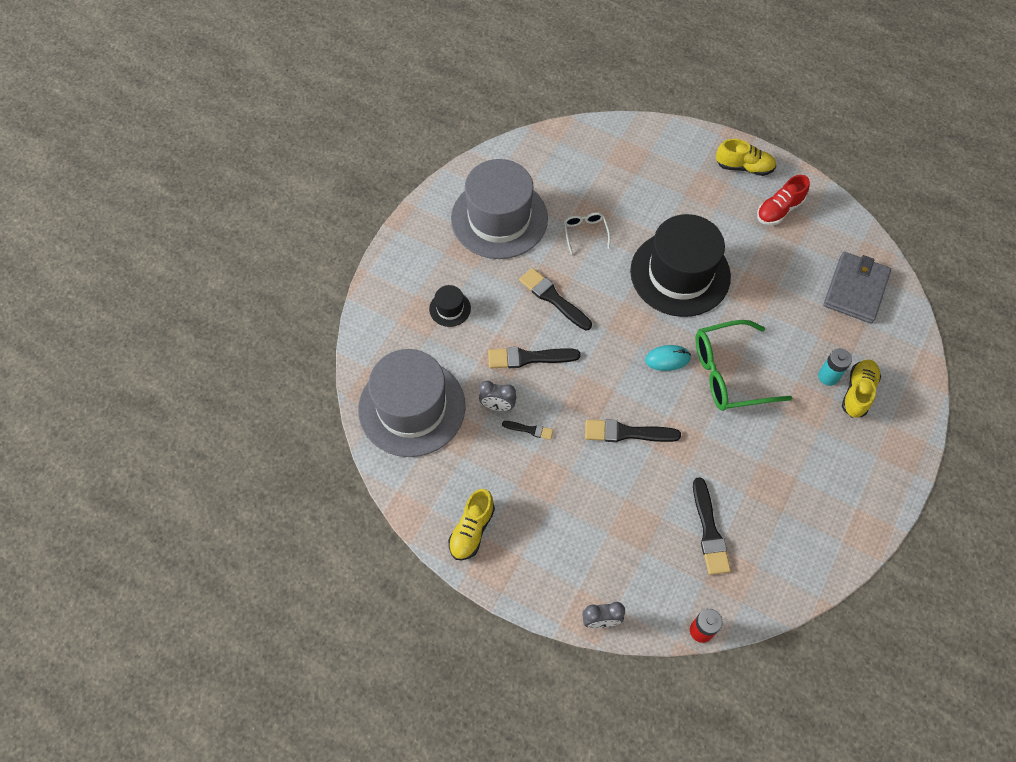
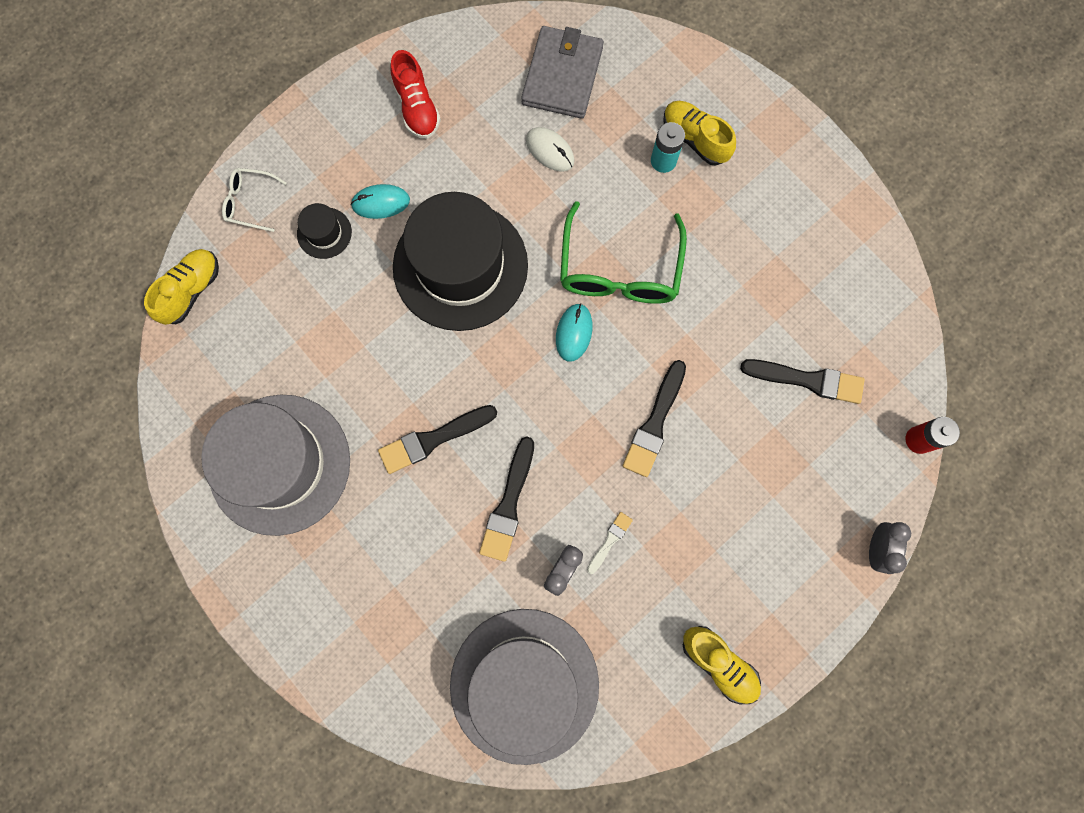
camera: 70 degrees left, 15 degrees up
black hat [429,285,471,327] -> black hat moved to [297,203,352,259]
black brush [502,421,553,440] -> white brush [587,512,633,574]
white glasses [564,212,610,254] -> white glasses moved to [222,168,287,232]
yellow shoe [716,139,776,176] -> yellow shoe moved to [144,249,219,325]
grey wallet [823,252,891,324] -> grey wallet turned 60 degrees clockwise [521,26,604,119]
none -> turquoise mouse [351,184,410,219]
none -> white mouse [526,127,574,172]

